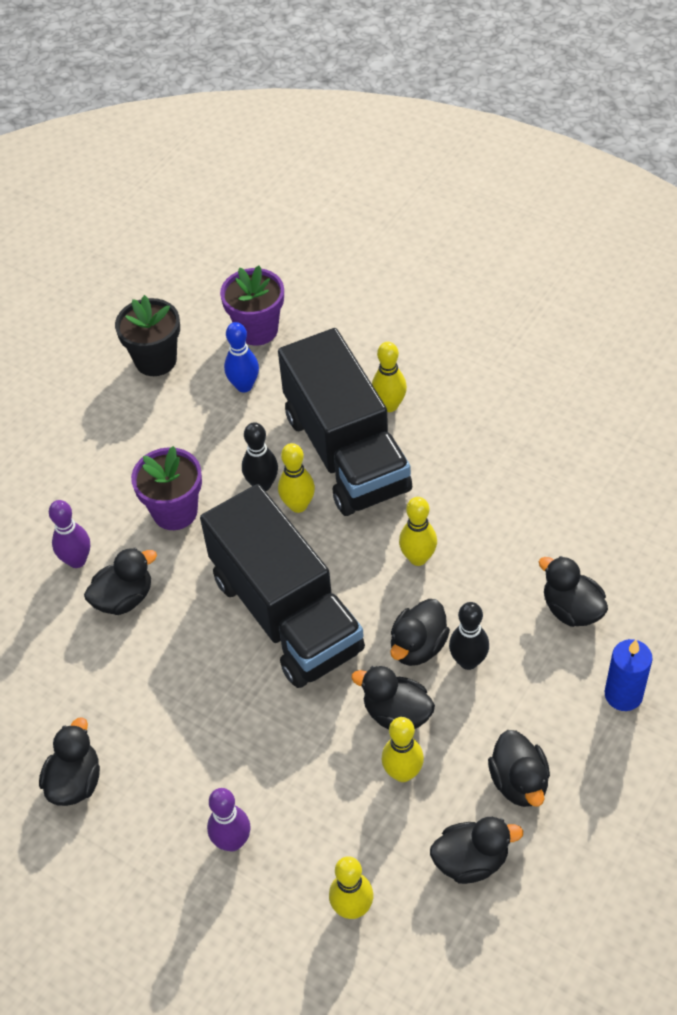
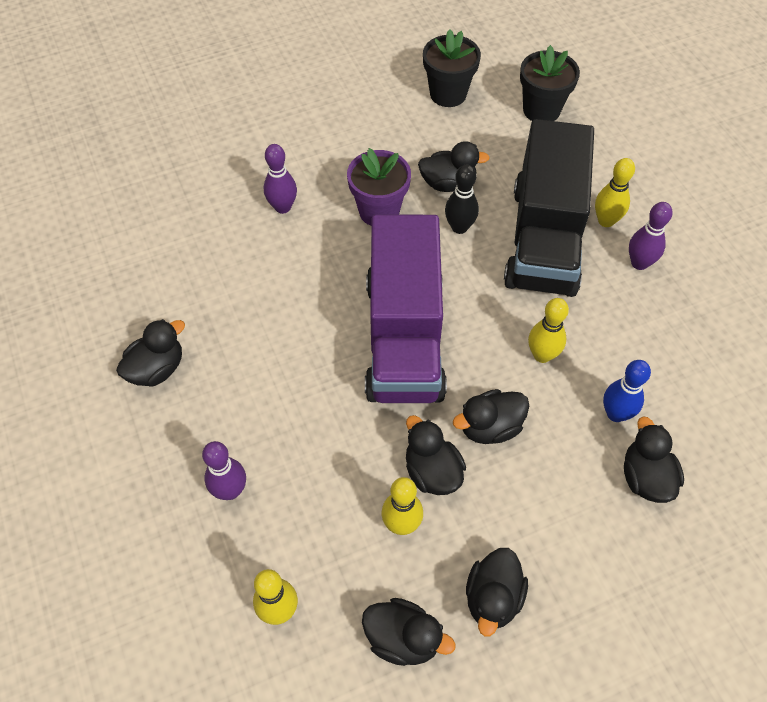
camera: 30 degrees right, 5 degrees up
black duck [84,548,157,615] -> black duck moved to [418,141,490,192]
black truck [200,484,365,688] -> purple truck [365,215,447,403]
purple flower pot [220,266,284,346] -> black flower pot [520,45,580,121]
blue bowling pin [224,322,259,392] -> blue bowling pin moved to [603,360,651,422]
yellow bowling pin [278,443,315,513] -> none
black bowling pin [449,602,489,670] -> none
blue candle [605,639,652,711] -> none
none -> purple bowling pin [629,202,673,270]

